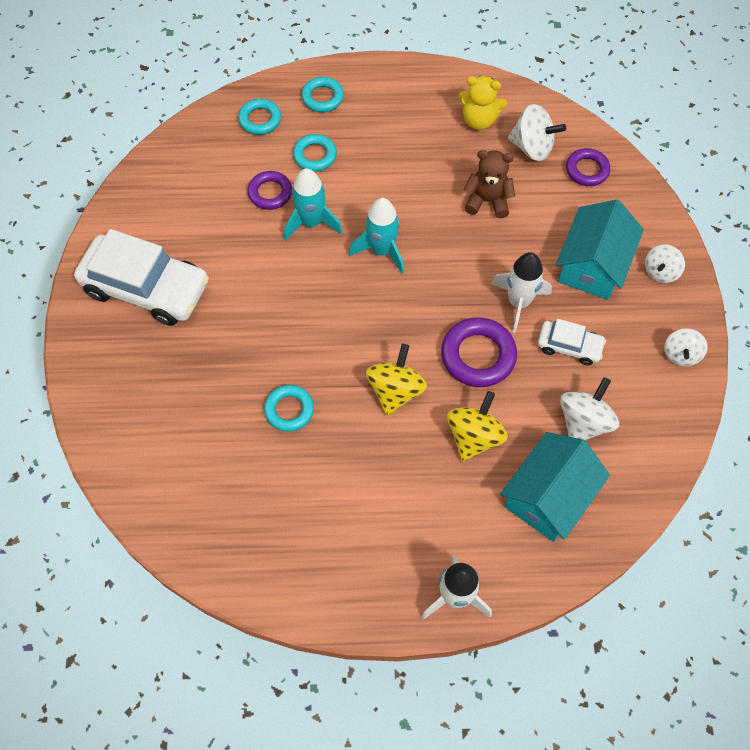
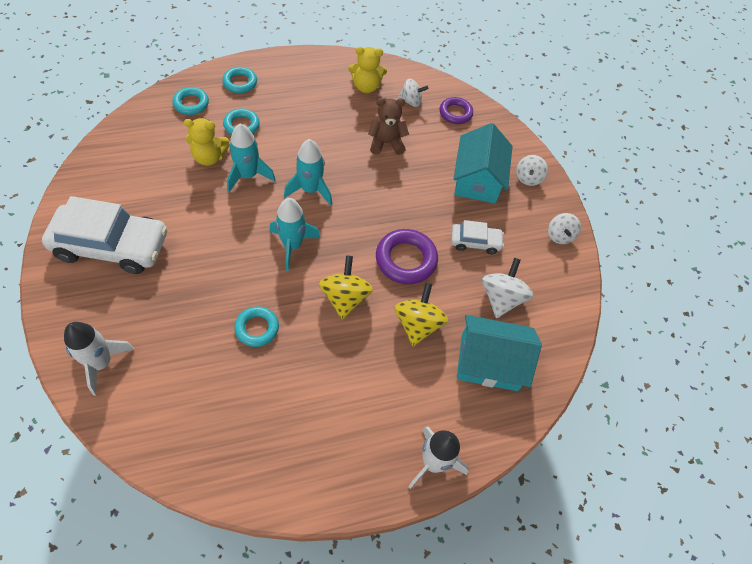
camera: 20 degrees left, 5 degrees down
purple ring [247,171,292,210] -> yellow teddy bear [184,118,230,166]
white rocket [491,252,552,333] -> white rocket moved to [64,322,135,395]
turquoise house [500,432,610,542] -> turquoise house turned 75 degrees clockwise [457,315,542,391]
white spinning top [508,104,566,161] -> white spinning top [398,79,428,107], size x0.66
none -> turquoise rocket [270,198,320,271]

